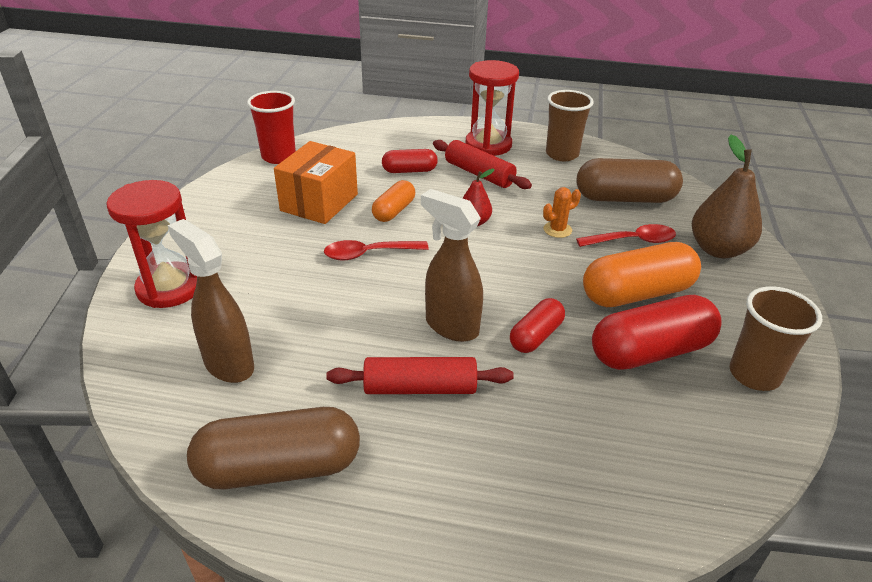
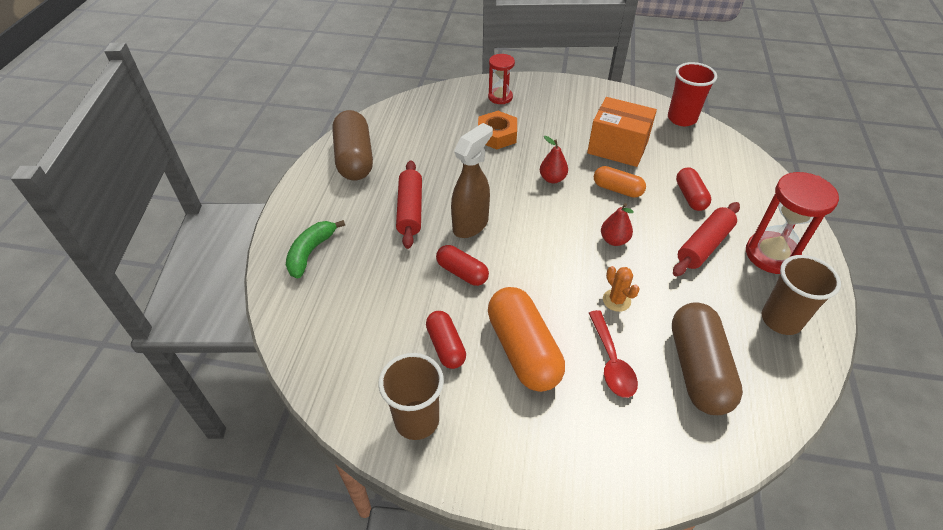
camera: 90 degrees right, 10 degrees up
red hourglass [106,180,197,308] -> red hourglass [488,54,515,104], size x0.61
brown spray bottle [168,219,254,383] -> none
red spoon [324,240,429,260] -> red pear [540,136,568,183]
red capsule [592,295,722,370] -> red capsule [426,311,466,369], size x0.57
brown pear [692,134,762,258] -> none
none -> green banana [286,220,345,278]
none -> orange nut [478,111,517,149]

